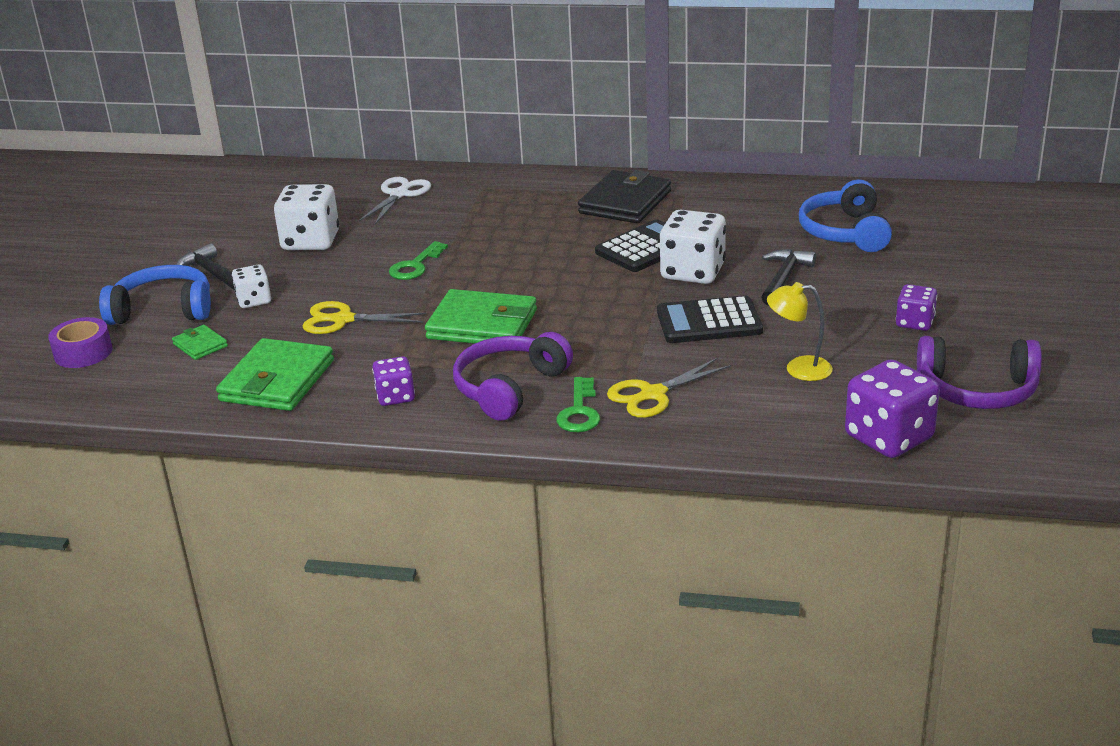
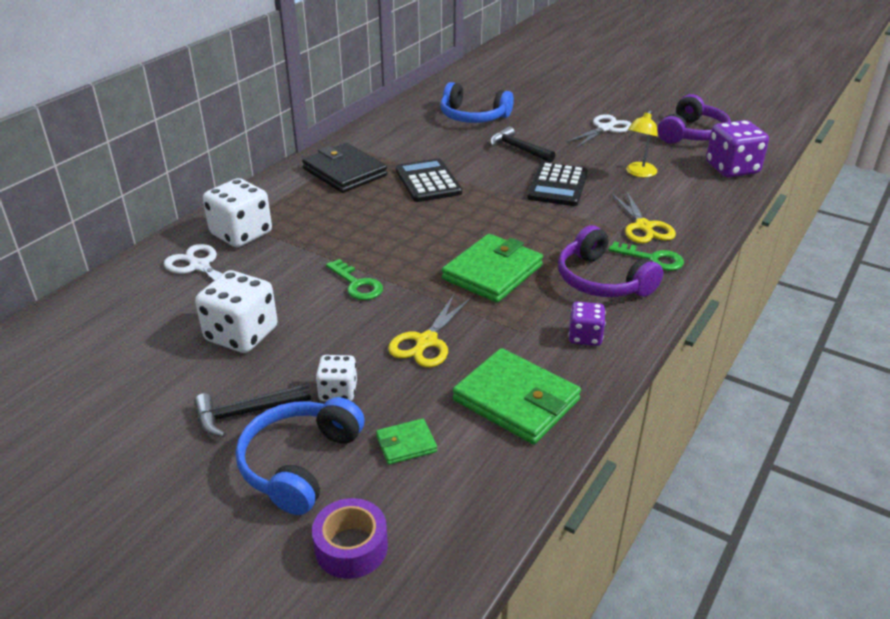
camera: 70 degrees left, 5 degrees up
white dice [660,210,726,284] -> white dice moved to [203,178,272,247]
purple dice [896,284,937,331] -> white scissors [566,114,632,148]

